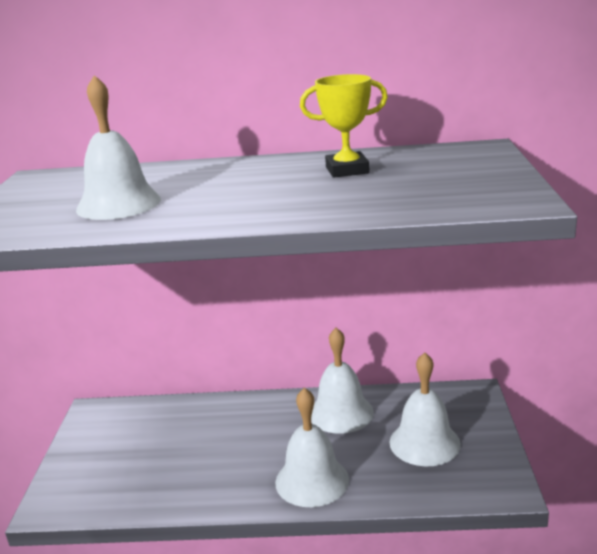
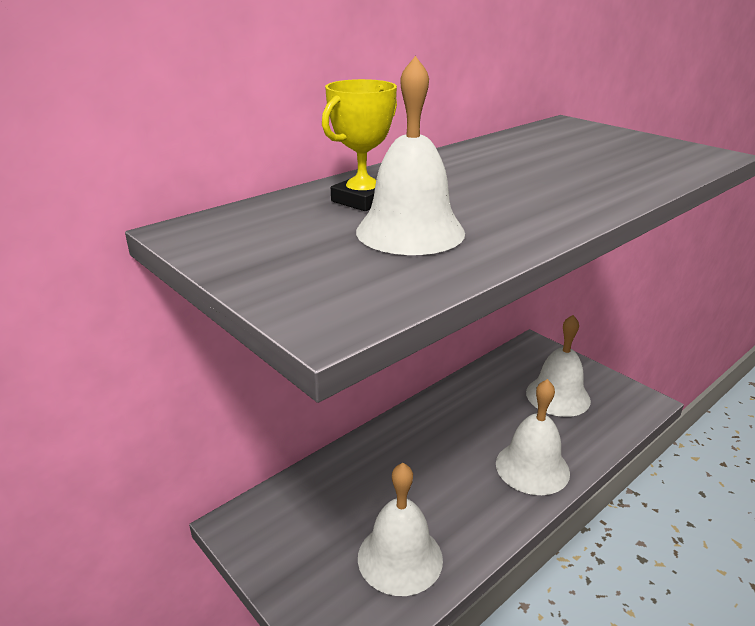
camera: 45 degrees left, 5 degrees up
yellow trophy [300,74,388,178] -> yellow trophy moved to [322,79,397,211]
white bell [311,328,374,434] -> white bell moved to [358,463,443,596]

